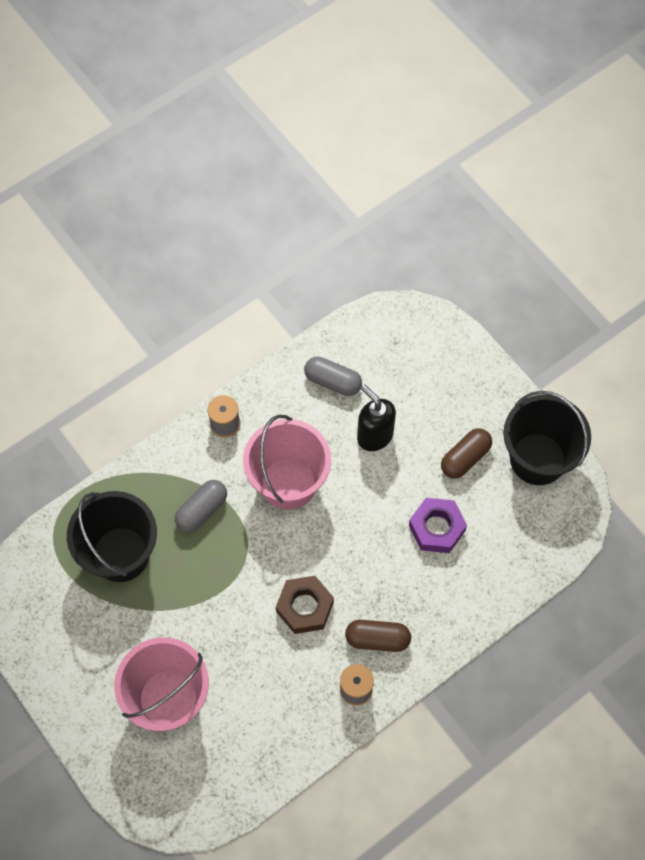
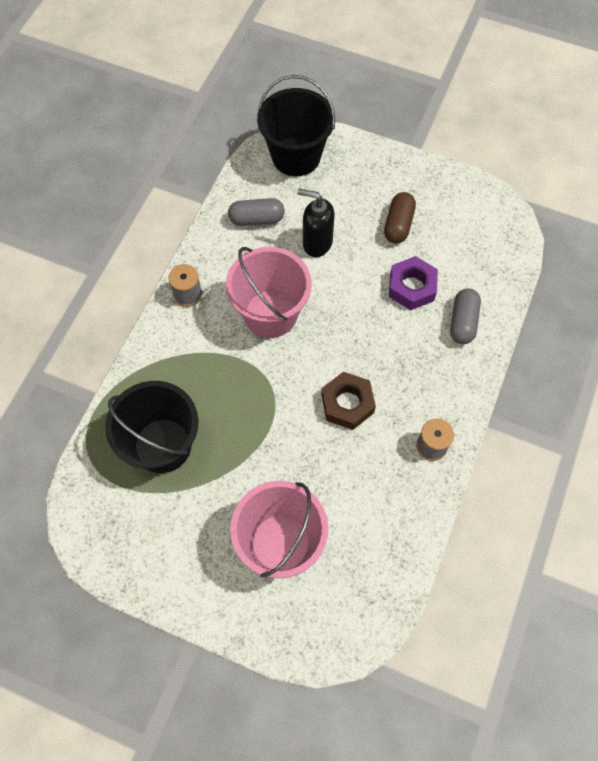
camera: 30 degrees left, 0 degrees up
grey capsule [175,480,227,532] -> grey capsule moved to [450,288,481,344]
brown capsule [345,620,411,652] -> none
black bucket [503,391,591,485] -> black bucket moved to [257,75,335,176]

